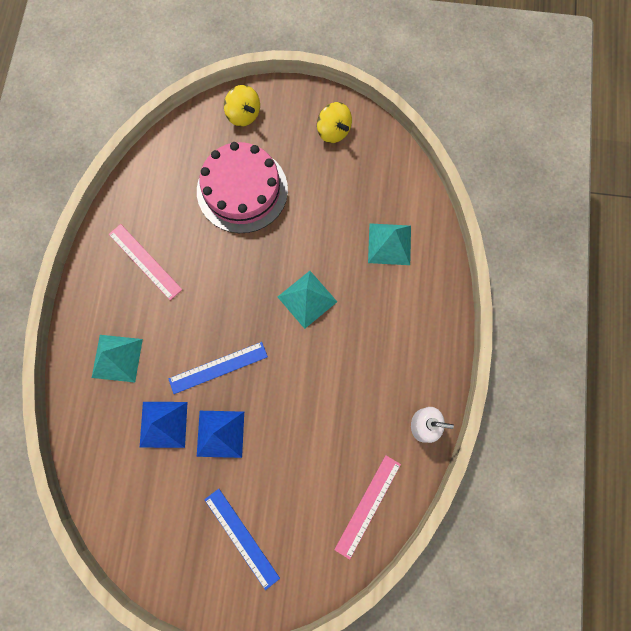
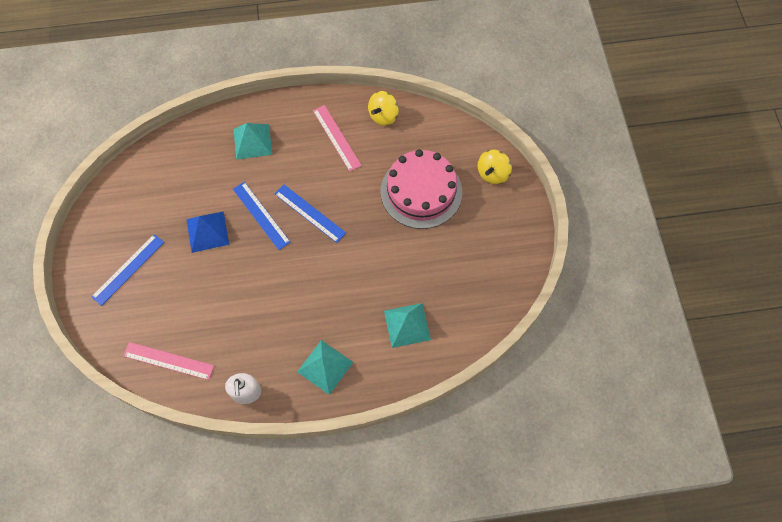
camera: 75 degrees right, 10 degrees down
pink ruler [109,224,182,300] -> pink ruler turned 60 degrees counterclockwise [313,105,362,172]
blue pyramid [140,402,188,448] -> none
turquoise pyramid [278,271,337,329] -> turquoise pyramid moved to [297,340,353,395]
yellow spinning top [317,102,352,143] -> yellow spinning top moved to [368,91,399,126]
none -> blue ruler [275,185,346,243]

